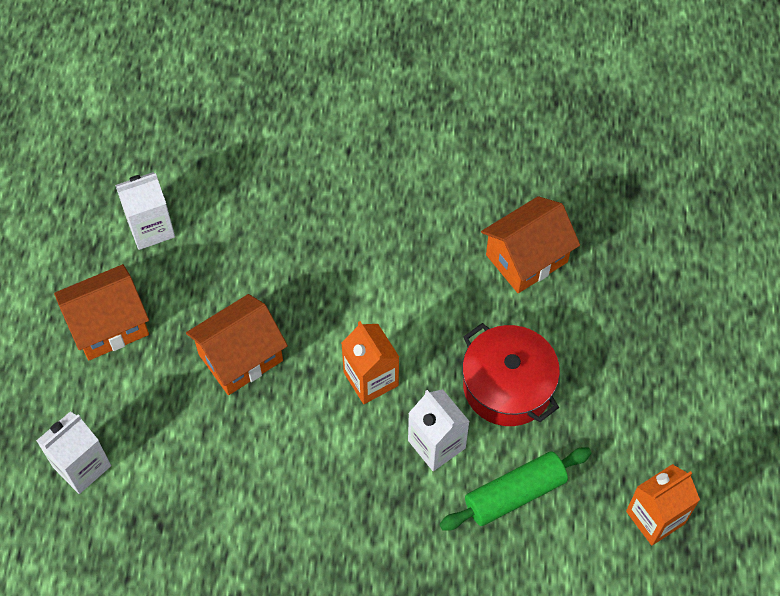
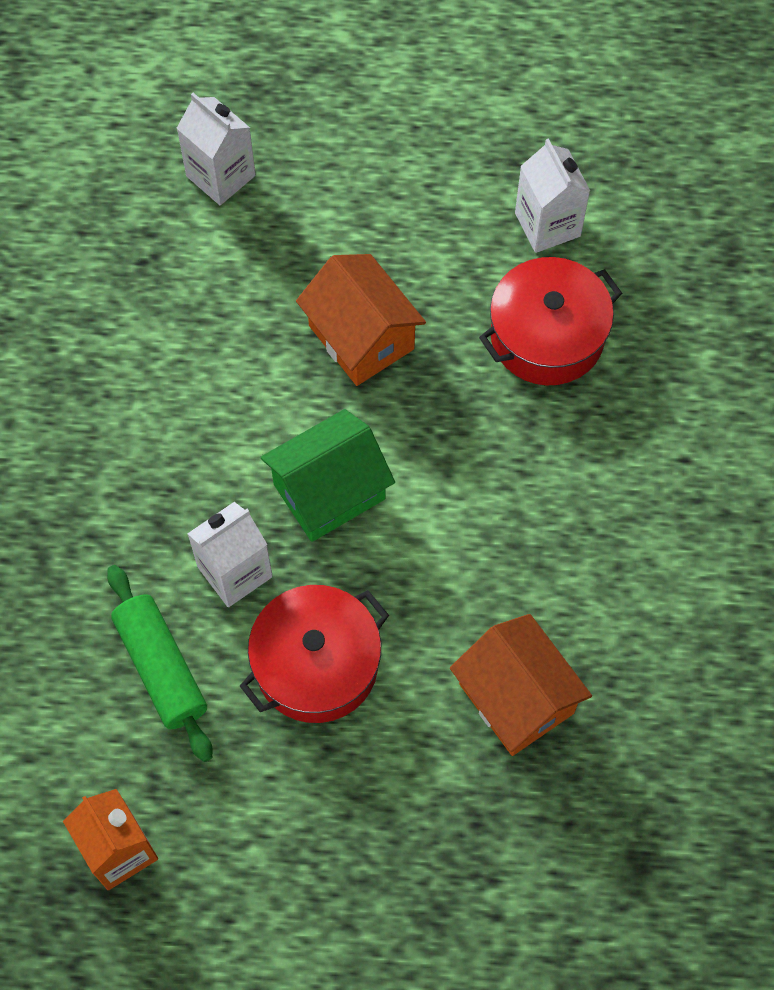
camera: 90 degrees right, 5 degrees up
orange house [54,264,149,360] -> none
orange carton [341,321,399,404] -> green house [261,409,395,542]
none -> red pot [479,257,622,385]

